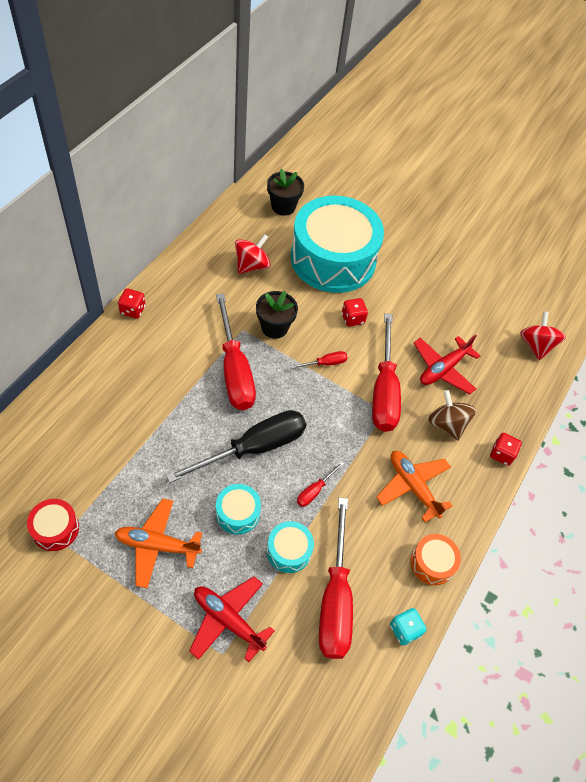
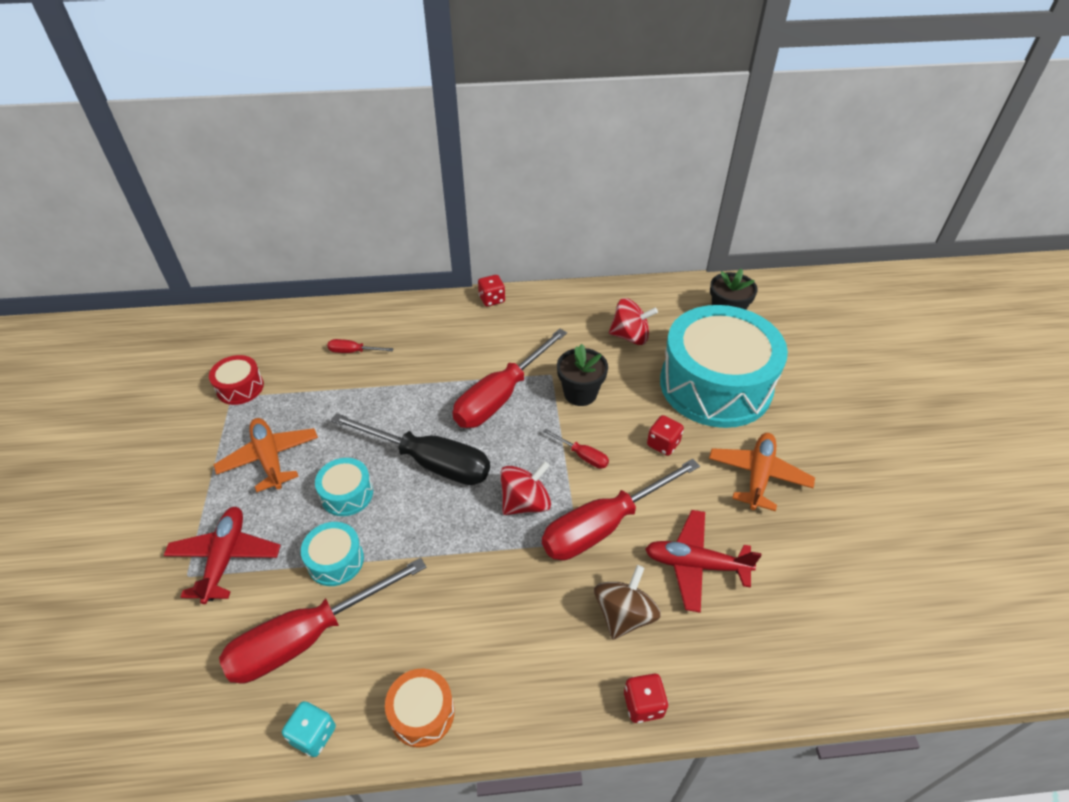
camera: 60 degrees right, 10 degrees down
red screwdriver [297,461,344,507] -> red screwdriver moved to [328,339,394,353]
orange plane [376,451,453,522] -> orange plane moved to [709,433,815,511]
red spinning top [520,311,566,360] -> red spinning top moved to [500,461,551,515]

